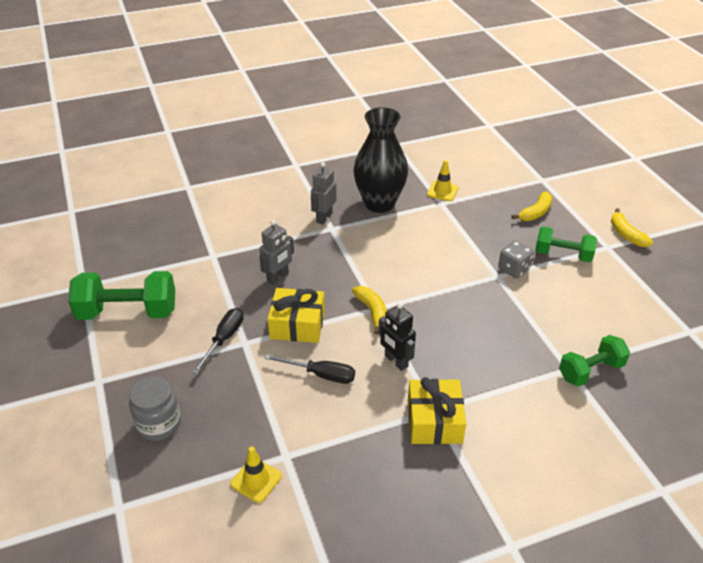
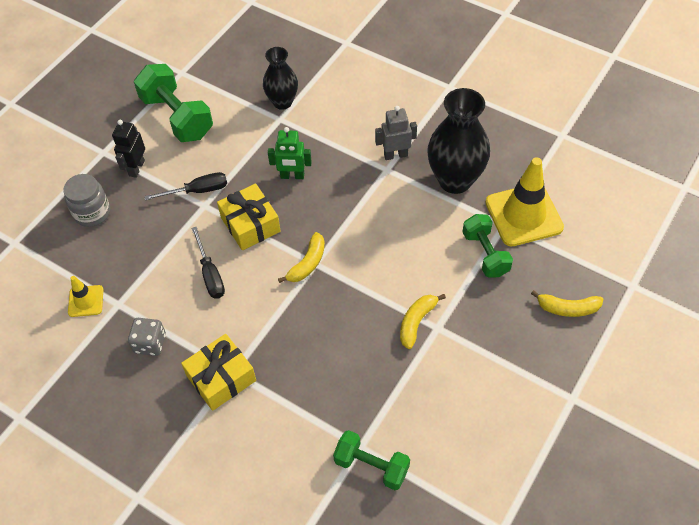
camera: 55 degrees right, 15 degrees up
grey robot [259,220,294,285] -> green robot [268,127,312,179]
black robot [378,303,416,371] -> black robot moved to [112,120,145,178]
yellow traffic cone [427,160,459,201] -> yellow traffic cone [485,157,564,246], size x1.99
grey dice [498,241,534,278] -> grey dice moved to [128,318,166,356]
green dumbbell [535,227,597,262] -> green dumbbell moved to [462,214,513,277]
yellow banana [611,208,653,247] -> yellow banana moved to [400,294,446,349]
none -> black vase [263,47,298,110]

